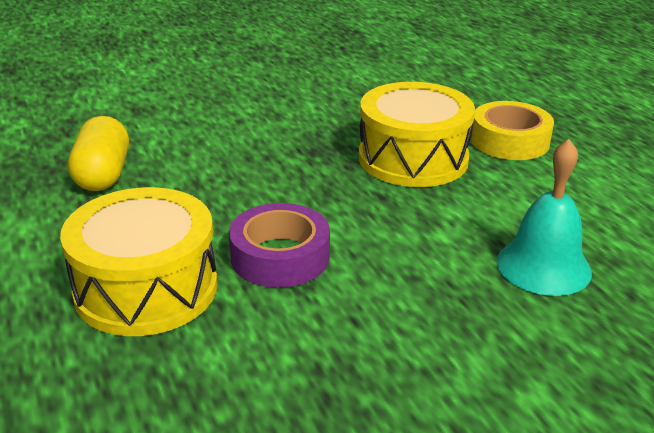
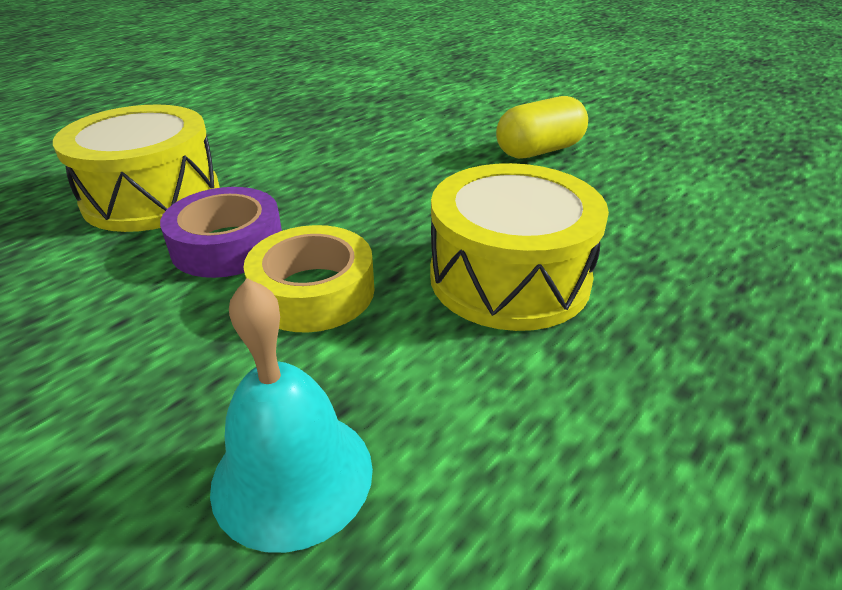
camera: 65 degrees right, 5 degrees up
yellow capsule [68,116,129,191] -> yellow capsule moved to [496,96,588,159]
yellow tape [471,101,554,160] -> yellow tape moved to [243,225,374,333]

